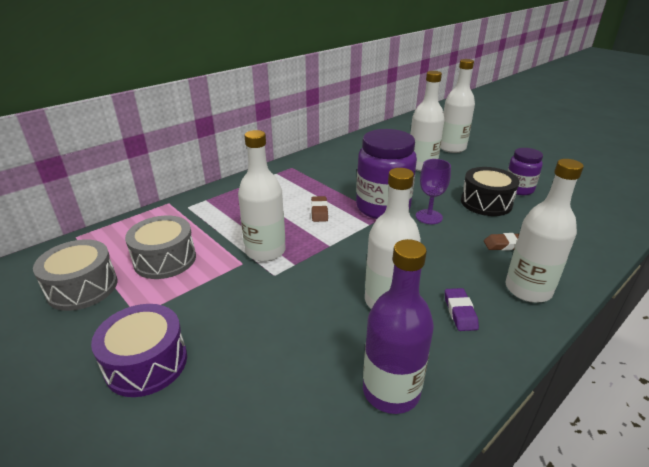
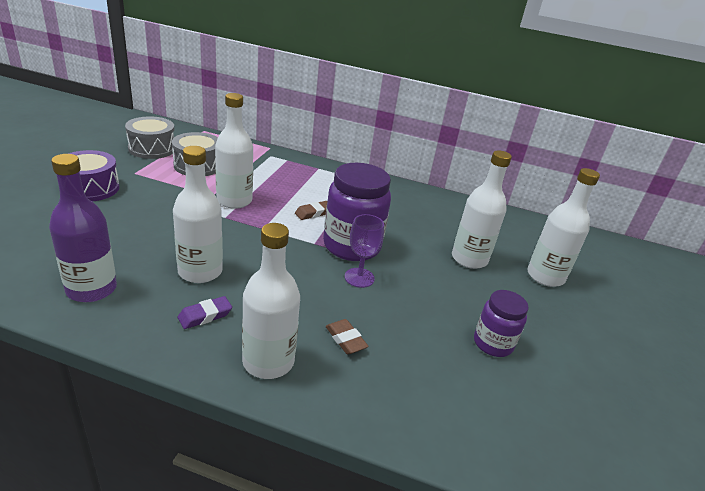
camera: 55 degrees right, 0 degrees up
black drum [461,167,519,216] -> none

